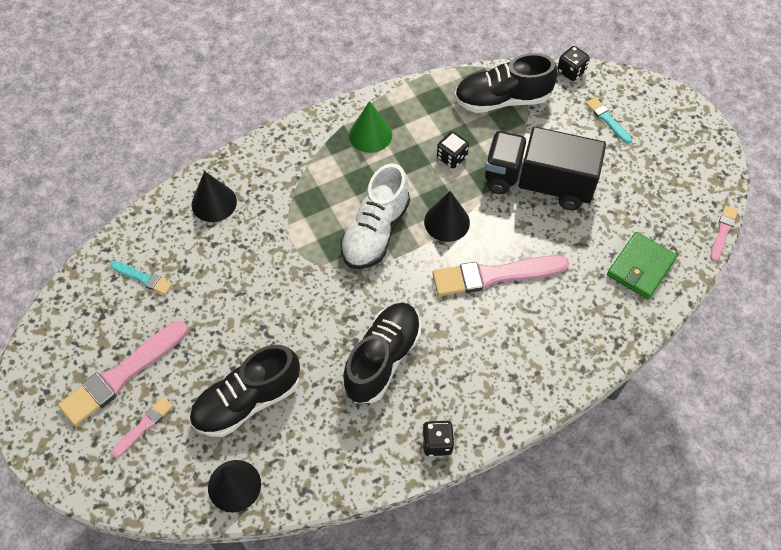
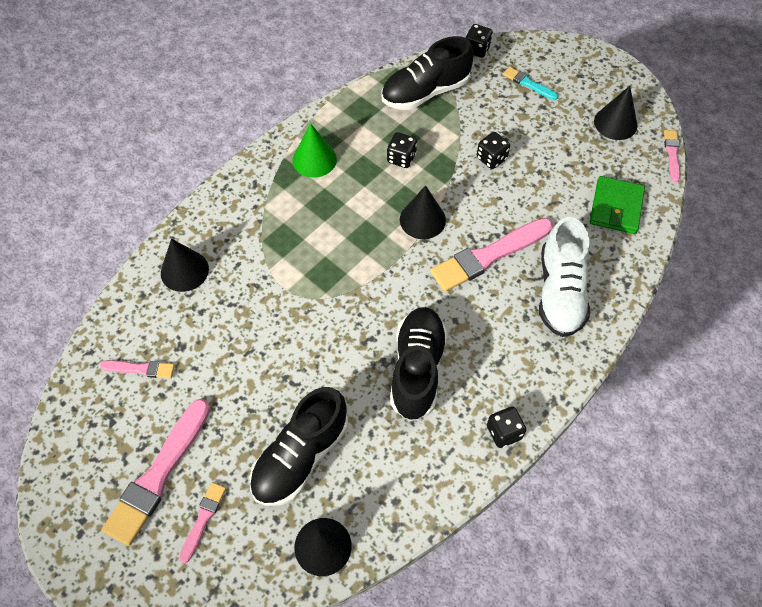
camera: 20 degrees left, 0 degrees up
turquoise brush [110,261,172,295] -> pink brush [100,360,175,379]
white shoe [340,163,410,269] -> white shoe moved to [539,217,590,337]
black truck [485,127,606,210] -> black dice [477,132,510,169]
none -> black cone [594,86,637,140]

